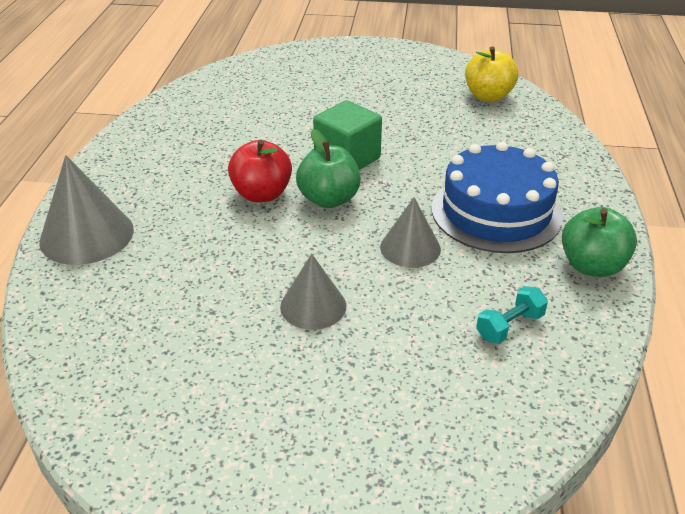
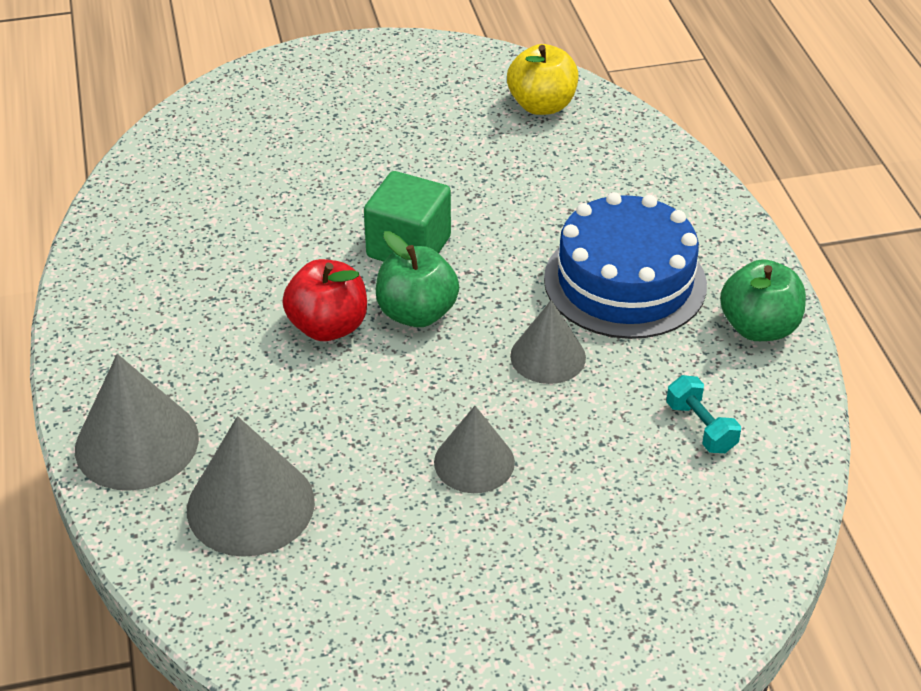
camera: 20 degrees left, 5 degrees up
turquoise dumbbell [476,286,548,344] -> turquoise dumbbell turned 60 degrees counterclockwise [666,375,741,453]
none -> grey cone [187,416,315,557]

